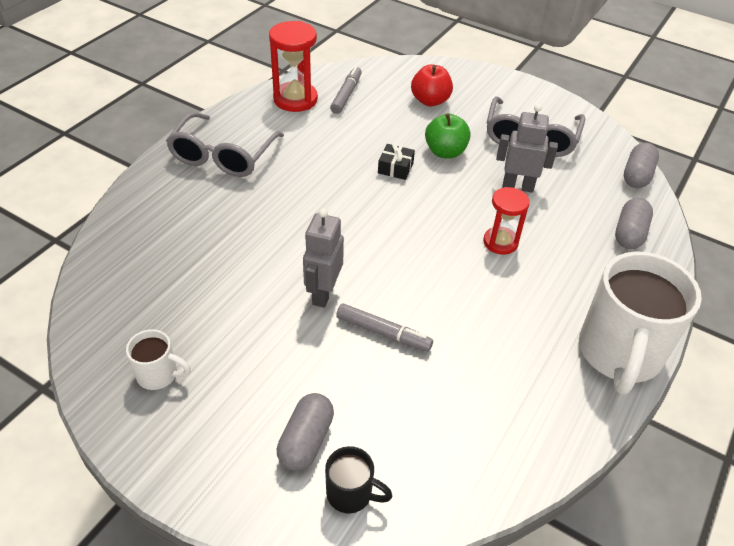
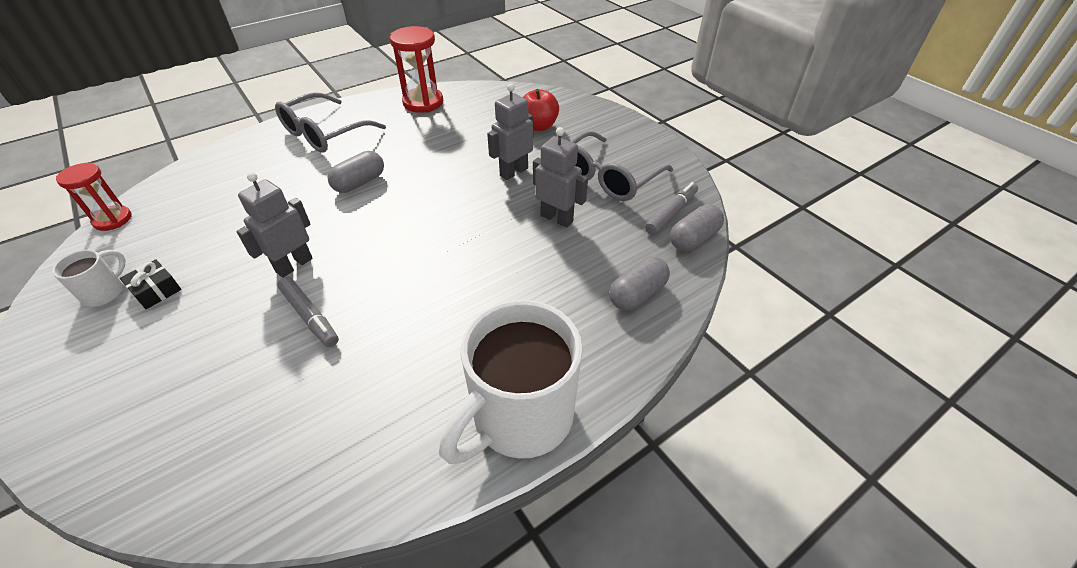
camera: 25 degrees right, 0 degrees up
white mug [126,329,191,390] -> white mug turned 105 degrees counterclockwise [52,250,126,307]
grey capsule [277,393,334,471] -> grey capsule moved to [328,151,384,193]
black mug [325,446,392,513] -> none
grey marker [330,66,362,114] -> grey marker moved to [645,182,698,235]
black gift [378,143,415,180] -> black gift moved to [120,259,181,309]
green apple [425,113,471,159] -> grey robot [487,84,533,180]
red hourglass [483,187,530,255] -> red hourglass moved to [56,163,131,231]

